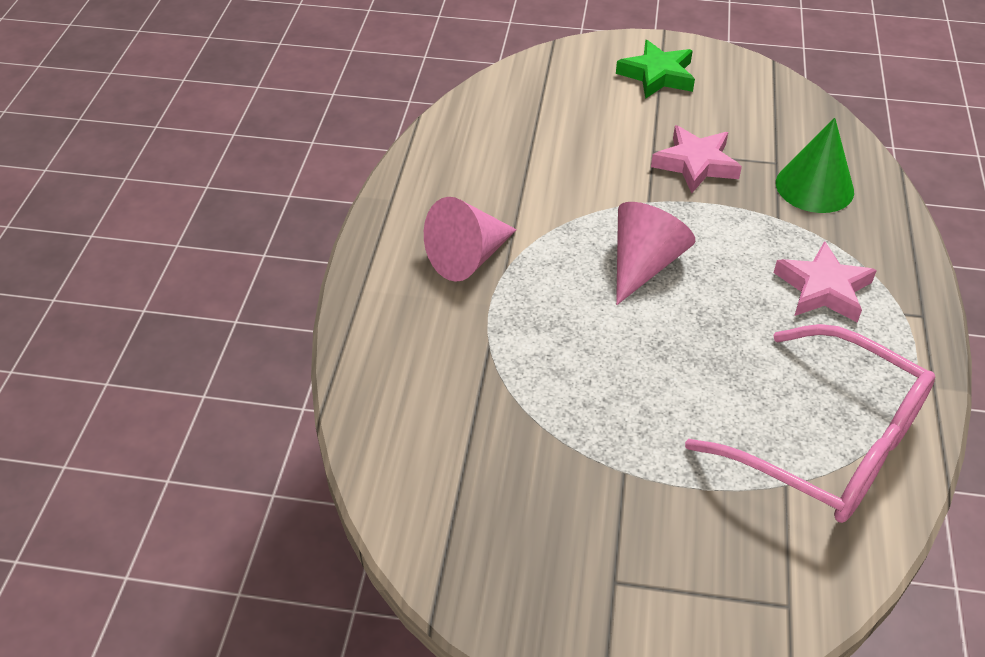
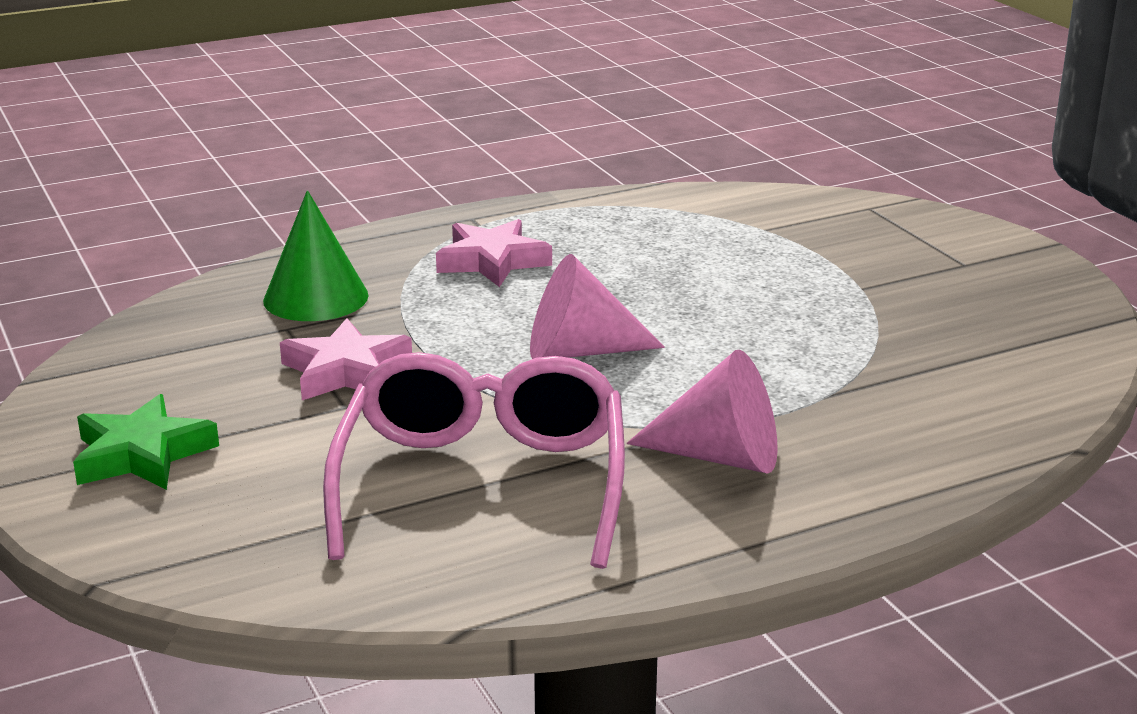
camera: 125 degrees left, 20 degrees down
pink glasses [685,324,935,523] -> pink glasses moved to [323,352,625,569]

